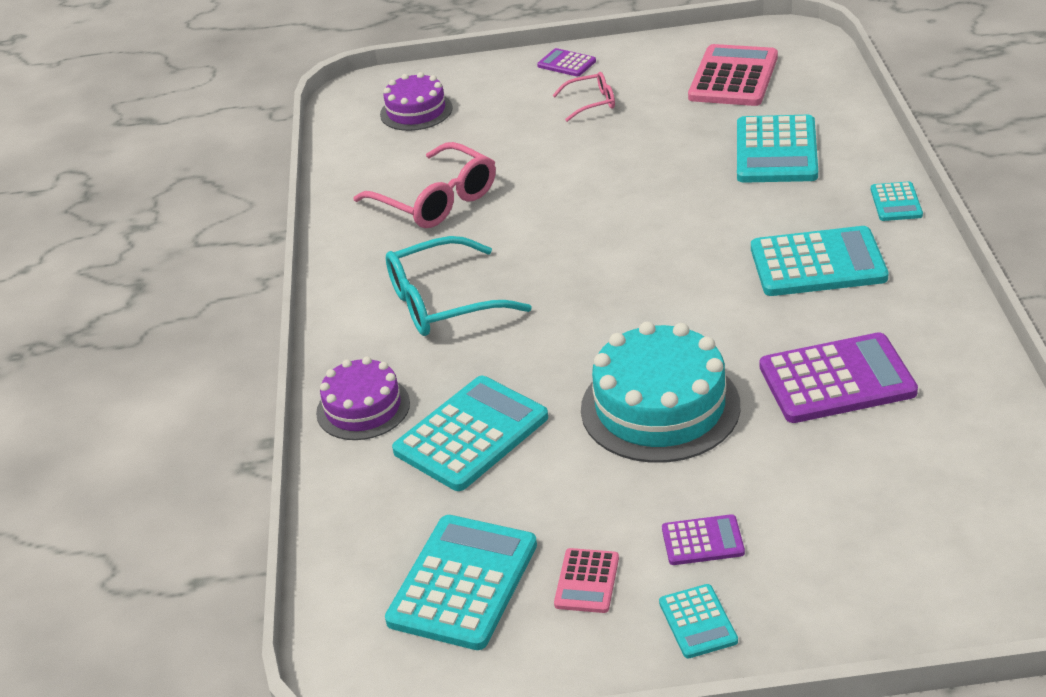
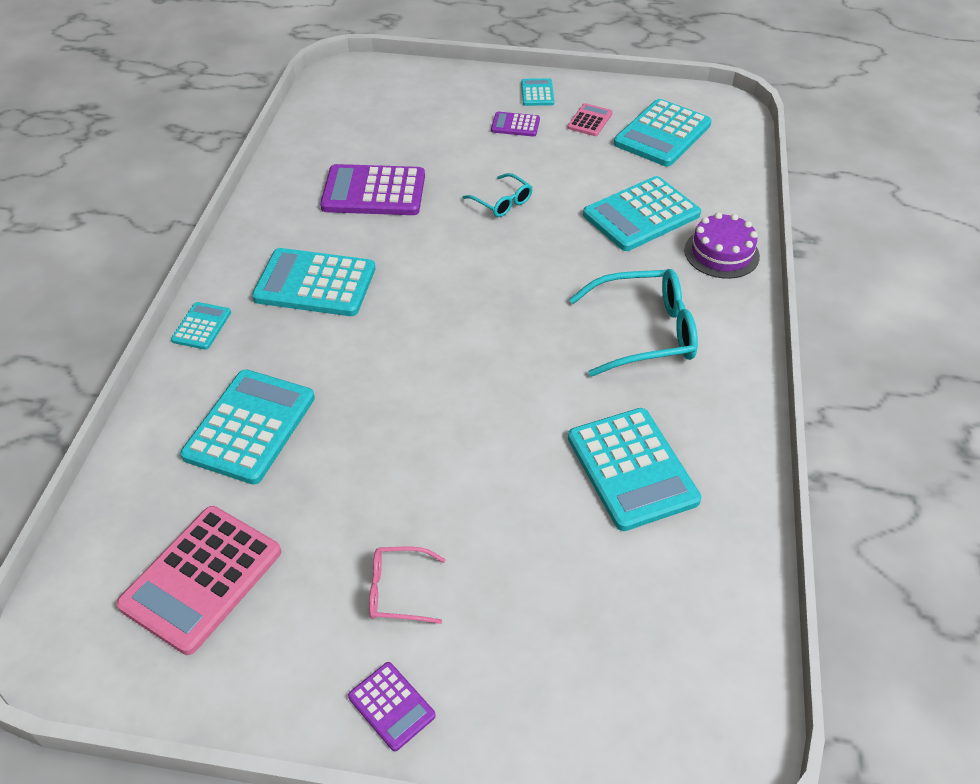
camera: 170 degrees left, 10 degrees up
pink glasses [354,142,496,228] -> turquoise calculator [568,408,702,531]
purple cake [380,72,453,131] -> none
turquoise cake [581,321,740,463] -> turquoise glasses [463,173,532,217]

